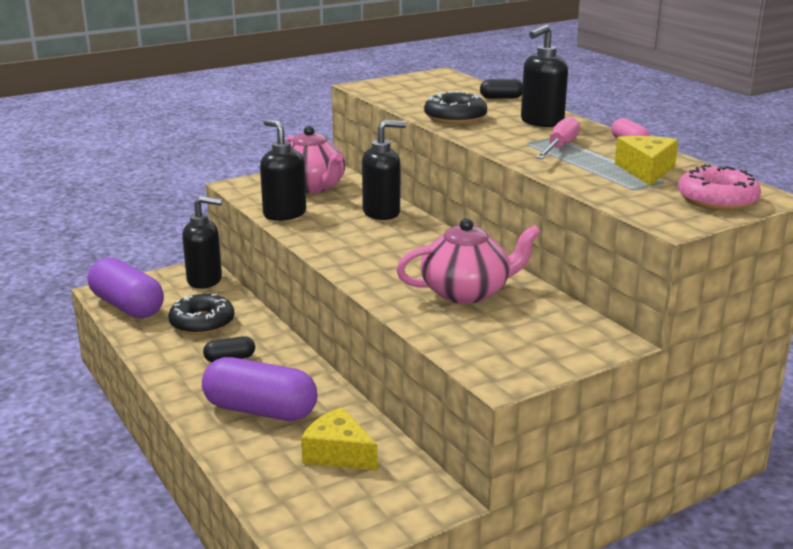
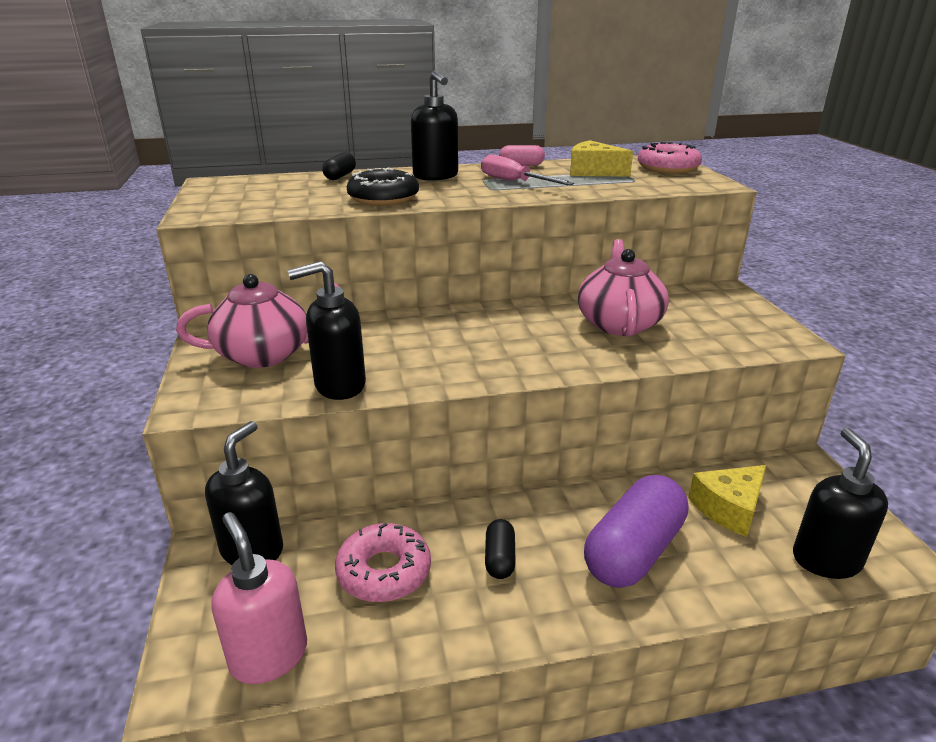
camera: 70 degrees left, 5 degrees up
purple capsule [88,258,164,318] -> pink soap dispenser [211,512,307,684]
black donut [168,294,234,335] -> pink donut [335,523,431,602]
black soap dispenser [362,120,406,220] -> black soap dispenser moved to [793,428,888,579]

